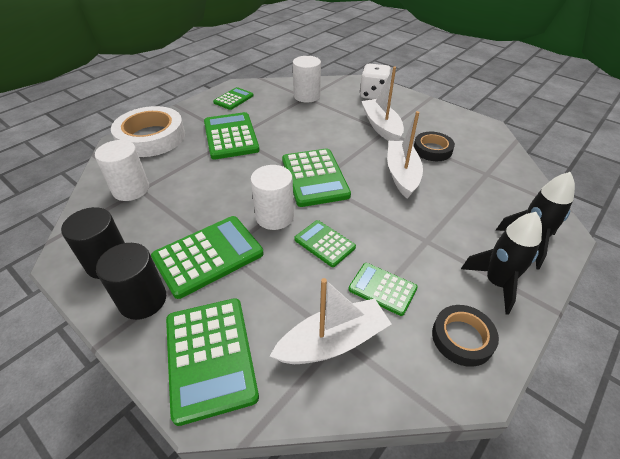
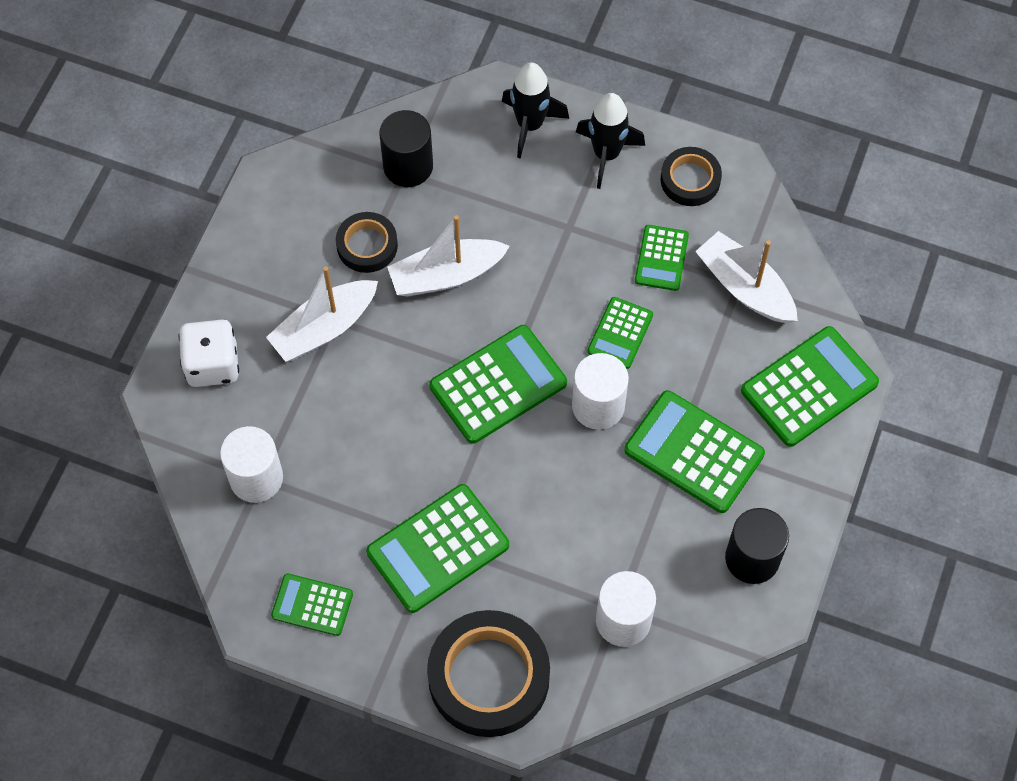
camera: 110 degrees left, 20 degrees up
black cylinder [96,243,166,320] -> black cylinder moved to [379,110,433,187]
white tape [111,106,185,157] -> black tape [427,610,550,737]

